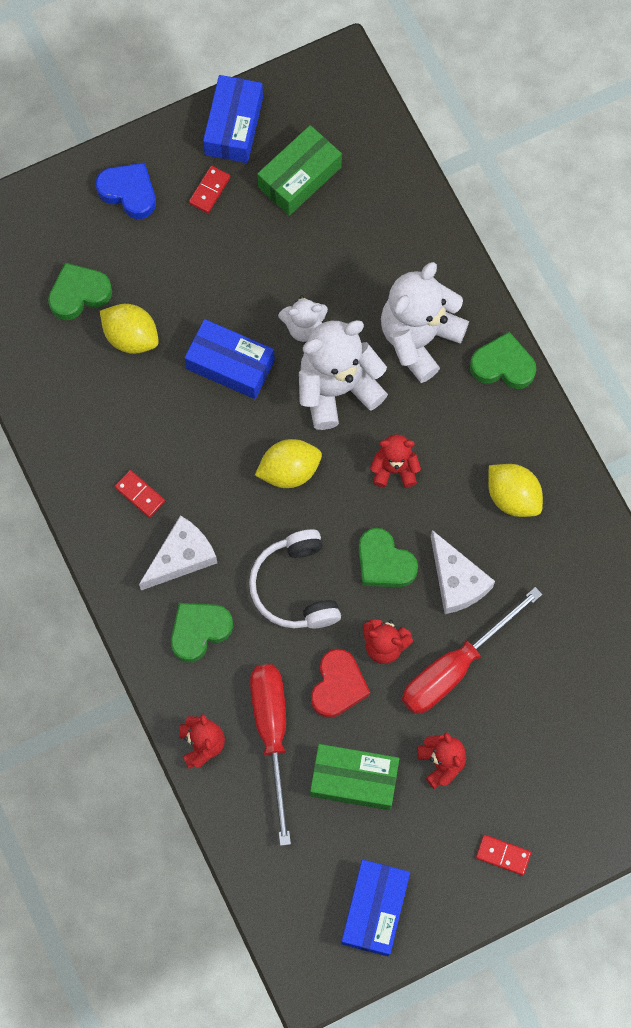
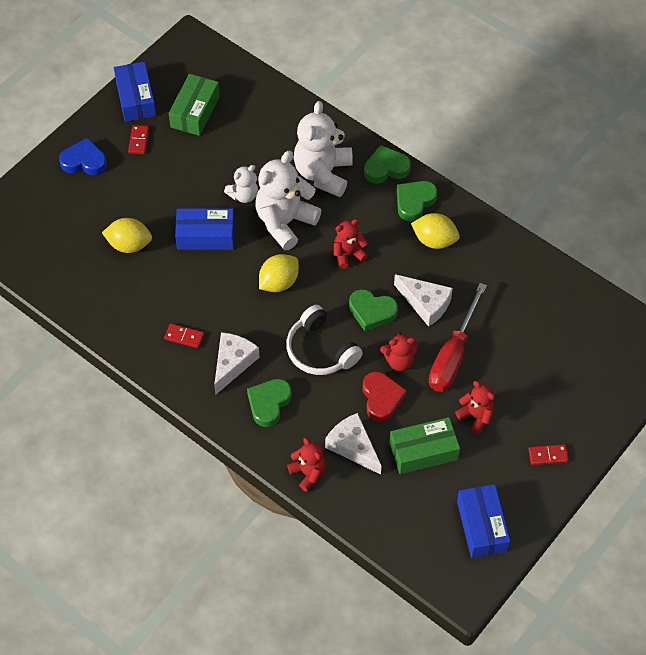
camera: 25 degrees left, 15 degrees down
green heart [48,263,112,320] -> green heart moved to [397,181,437,222]
red screwdriver [250,665,291,846] -> white cheese [325,413,382,475]

